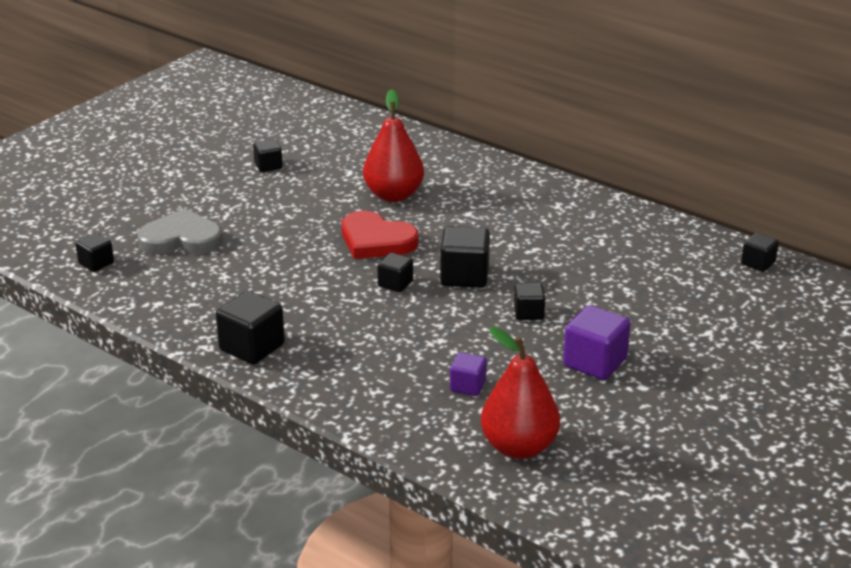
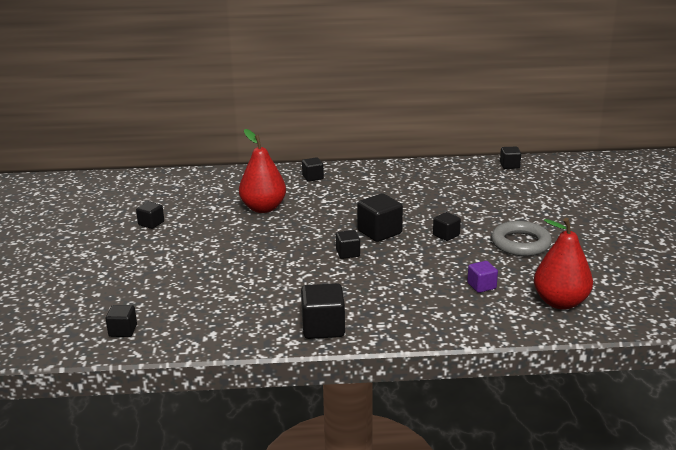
camera: 40 degrees left, 5 degrees down
grey heart [137,208,223,255] -> none
red heart [342,211,418,259] -> none
purple cube [563,305,631,380] -> grey ring [491,221,552,256]
none -> black cube [302,157,324,182]

